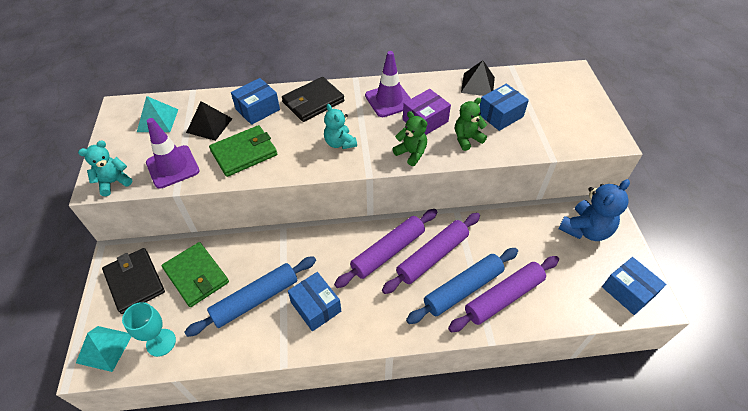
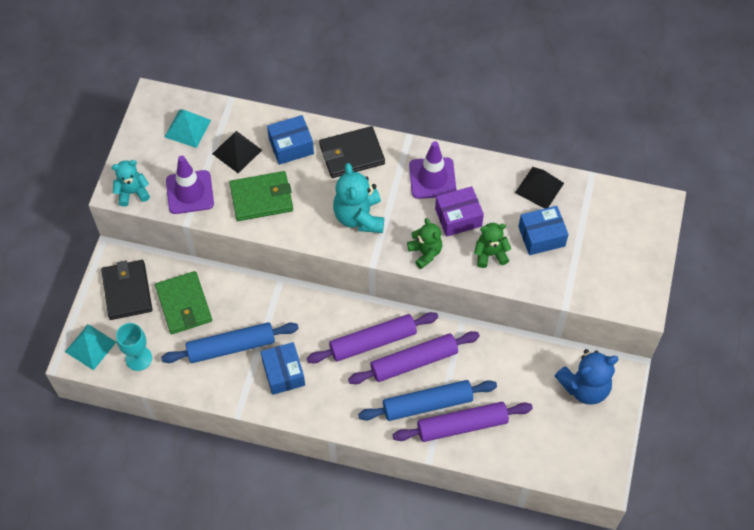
camera: 20 degrees right, 10 degrees up
turquoise teddy bear [324,104,357,149] -> turquoise teddy bear [333,163,384,233], size x1.57
blue box [602,257,666,315] -> none

